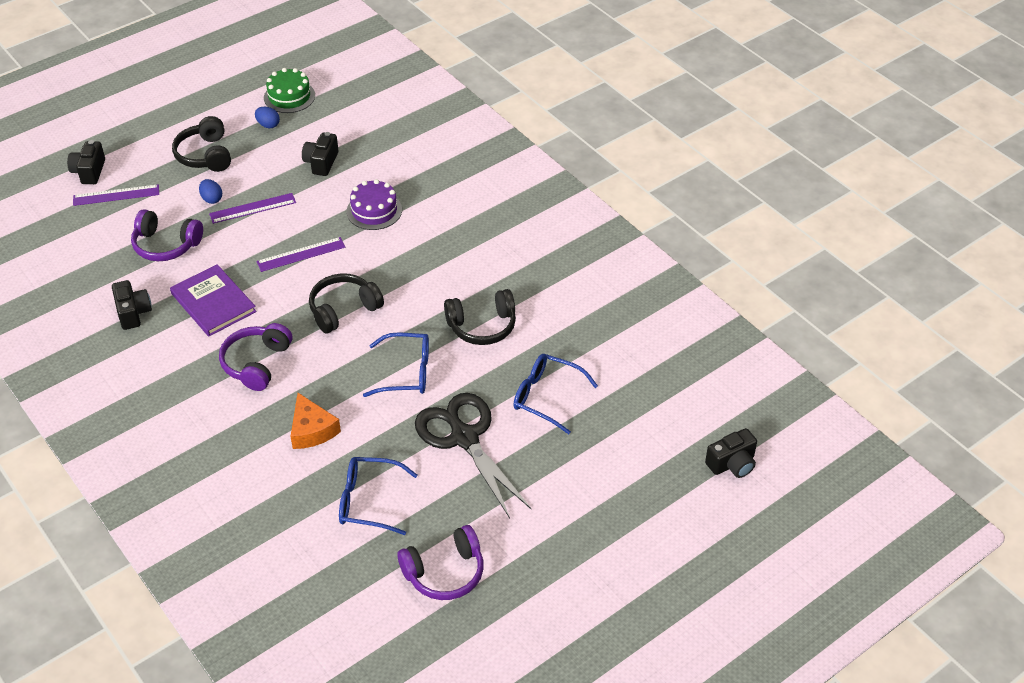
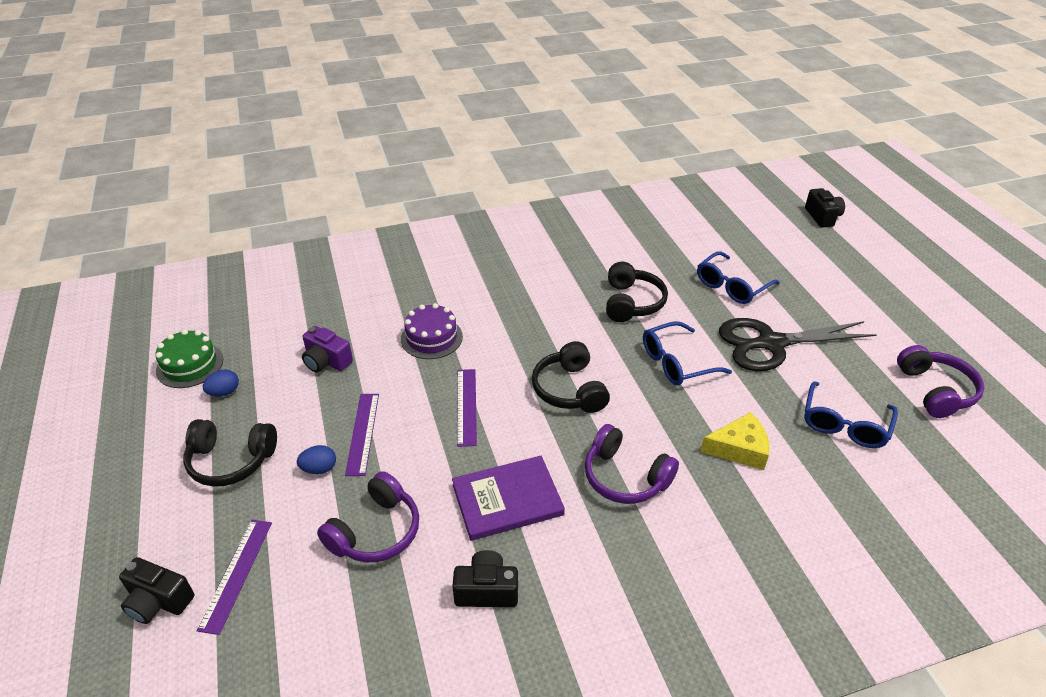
camera: 70 degrees left, 5 degrees down
orange cheese [290,393,341,449] -> yellow cheese [700,412,770,470]
black camera [302,132,338,176] -> purple camera [302,326,353,372]
blue glasses [363,332,429,397] -> blue glasses turned 135 degrees counterclockwise [643,321,732,386]

